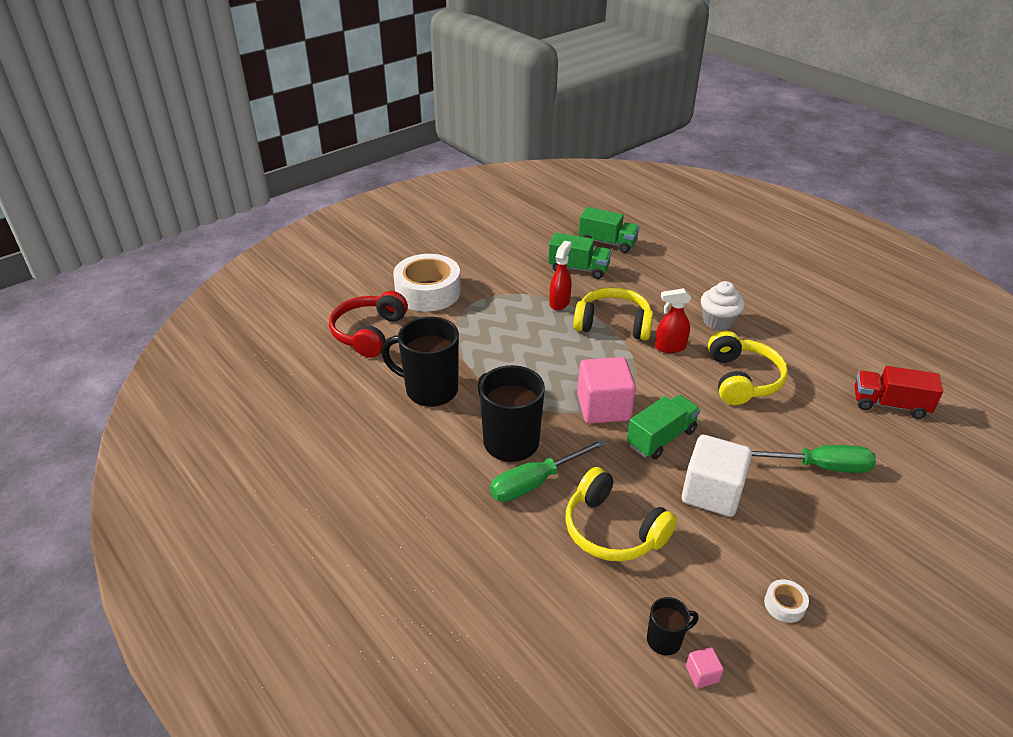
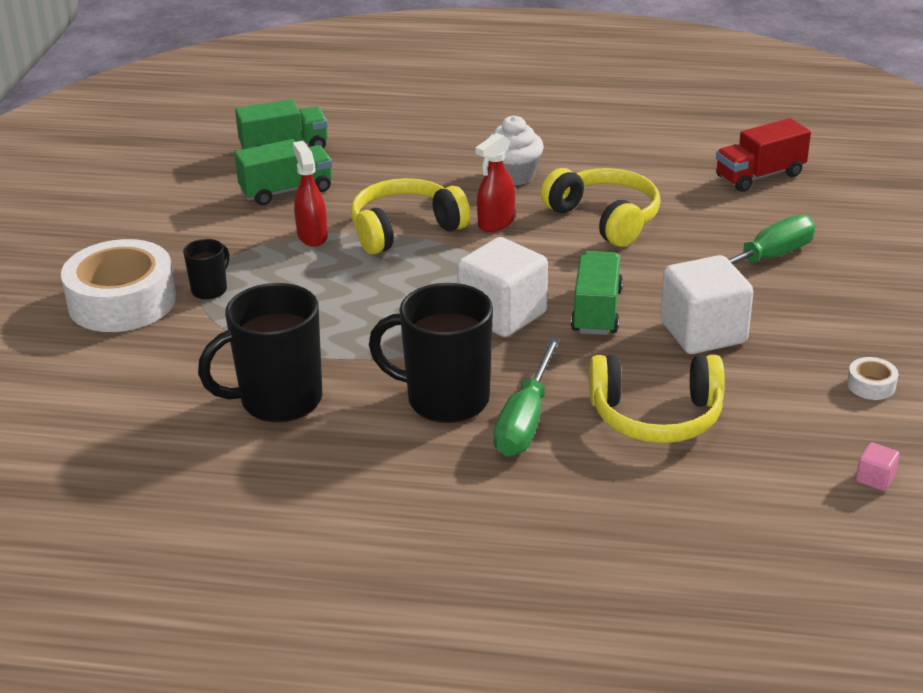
camera: 40 degrees left, 5 degrees down
red headphones [329,291,408,358] -> none
pink cube [577,357,636,424] -> white cube [457,237,548,337]
black mug [647,597,698,656] -> black mug moved to [183,239,229,300]

